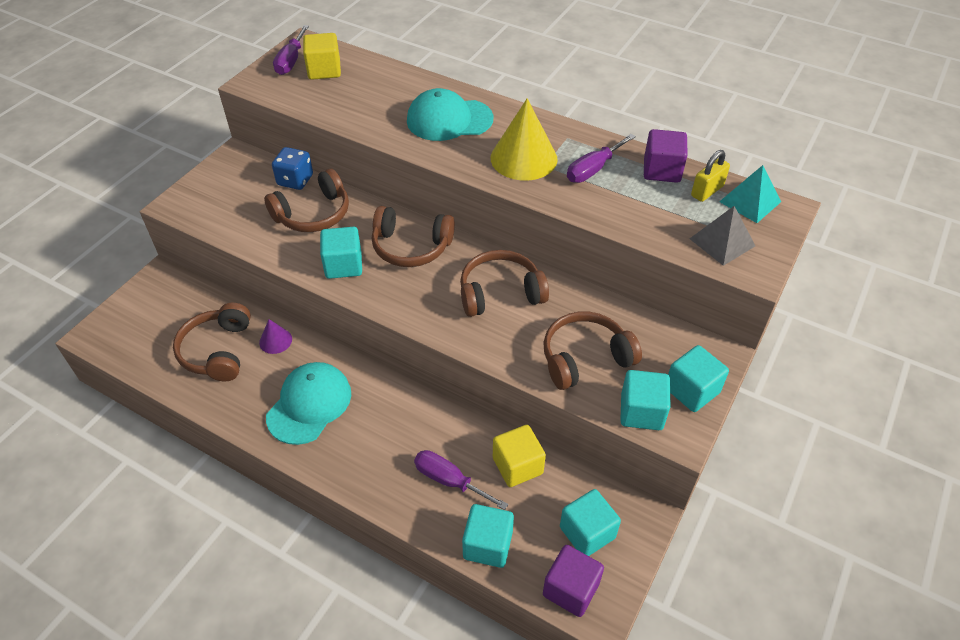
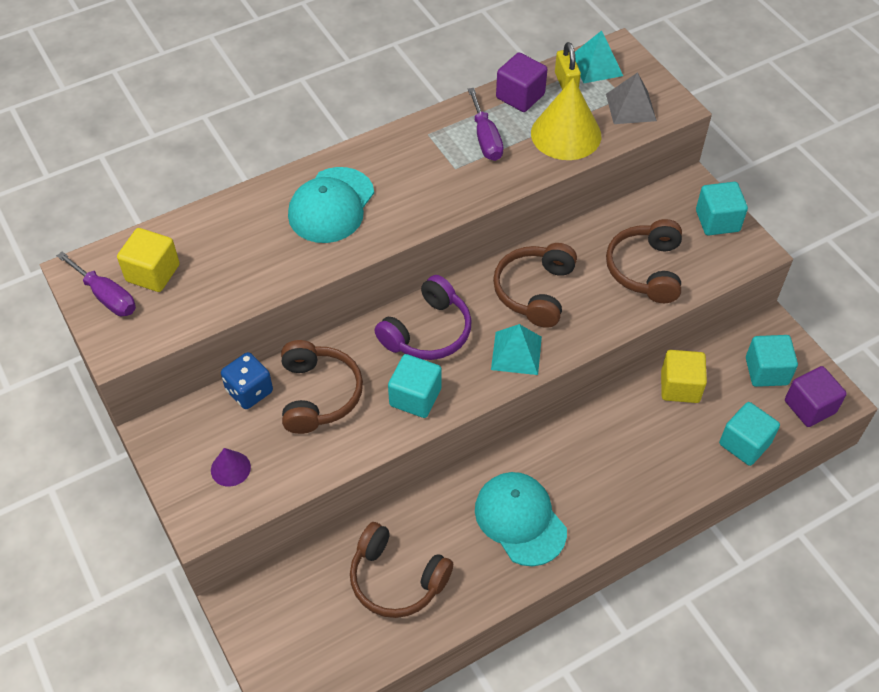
camera: 60 degrees left, 5 degrees up
purple cone [259,319,292,354] -> purple cone moved to [211,448,251,487]
brown headphones [372,206,455,267] -> purple headphones [375,275,472,360]
purple screwdriver [414,450,509,510] -> none
yellow cone [491,98,558,180] -> yellow cone moved to [531,78,601,160]
turquoise cube [620,370,670,430] -> none
none -> turquoise pyramid [491,324,542,375]

